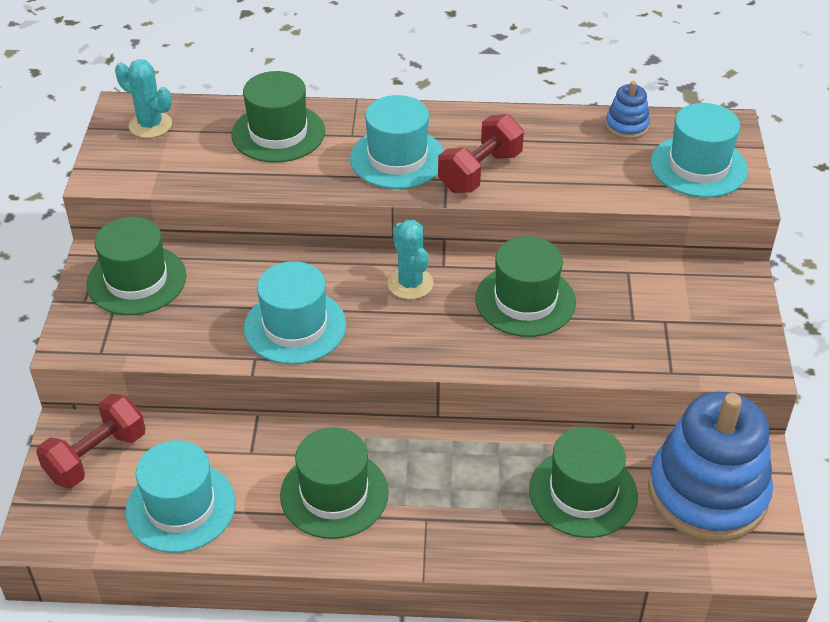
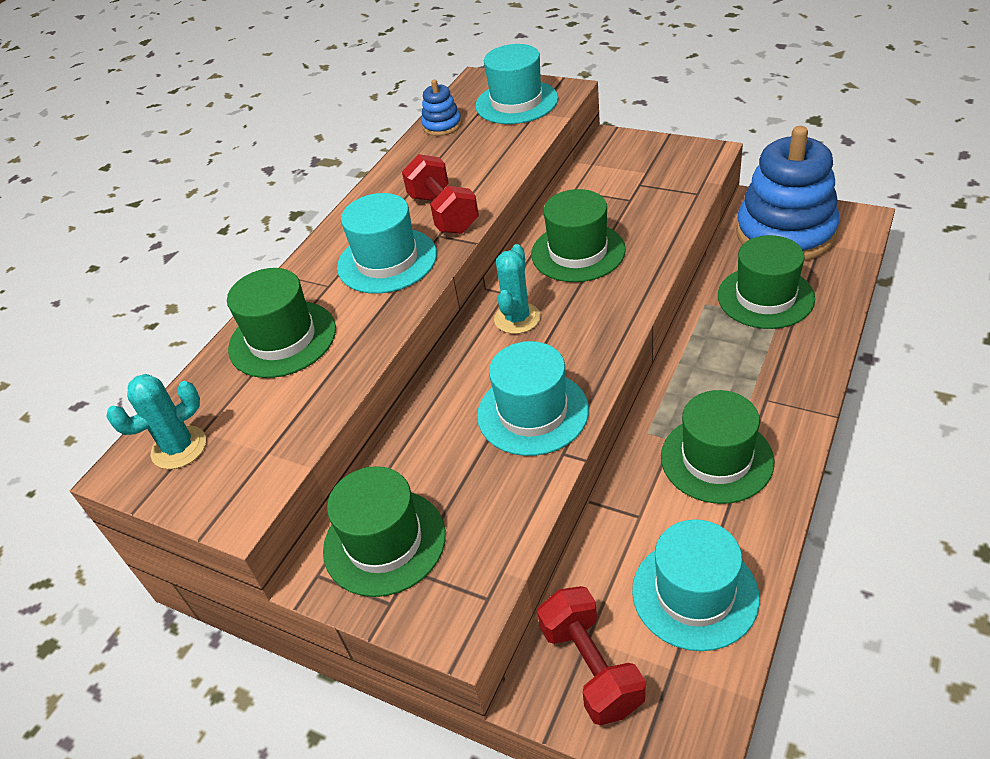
camera: 60 degrees left, 0 degrees up
turquoise cactus [388,220,433,299] -> turquoise cactus turned 75 degrees counterclockwise [494,244,541,334]

